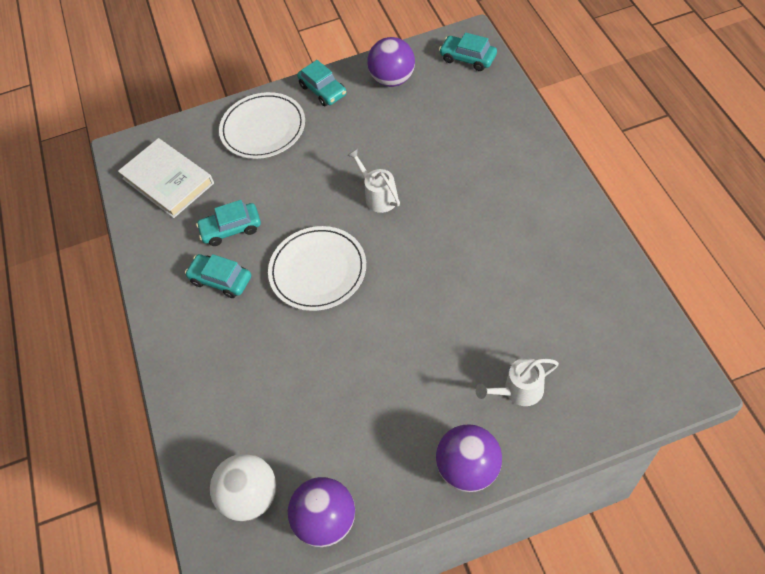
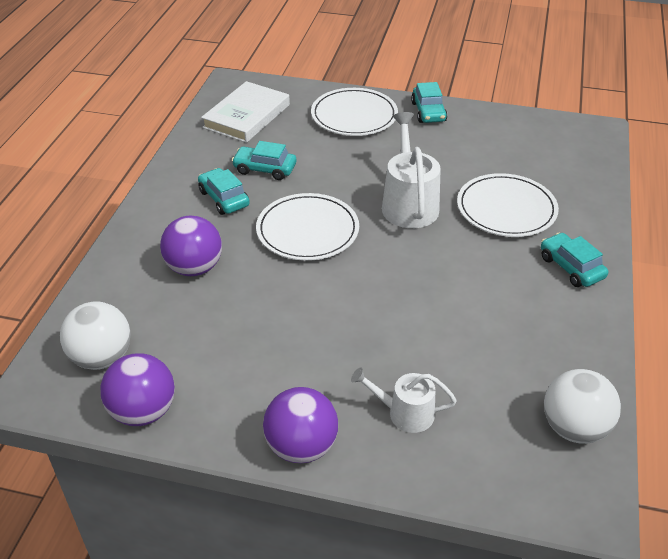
camera: 25 degrees right, 15 degrees down
white book [118,138,214,218] -> white book turned 45 degrees clockwise [201,81,290,143]
white watering can [347,149,400,213] -> white watering can [382,112,441,228], size x1.65
purple ball [367,37,415,87] -> purple ball moved to [160,216,222,276]
turquoise car [439,32,497,71] -> turquoise car moved to [541,233,608,287]
none -> white plate [457,173,559,237]
none -> white ball [544,369,621,444]

